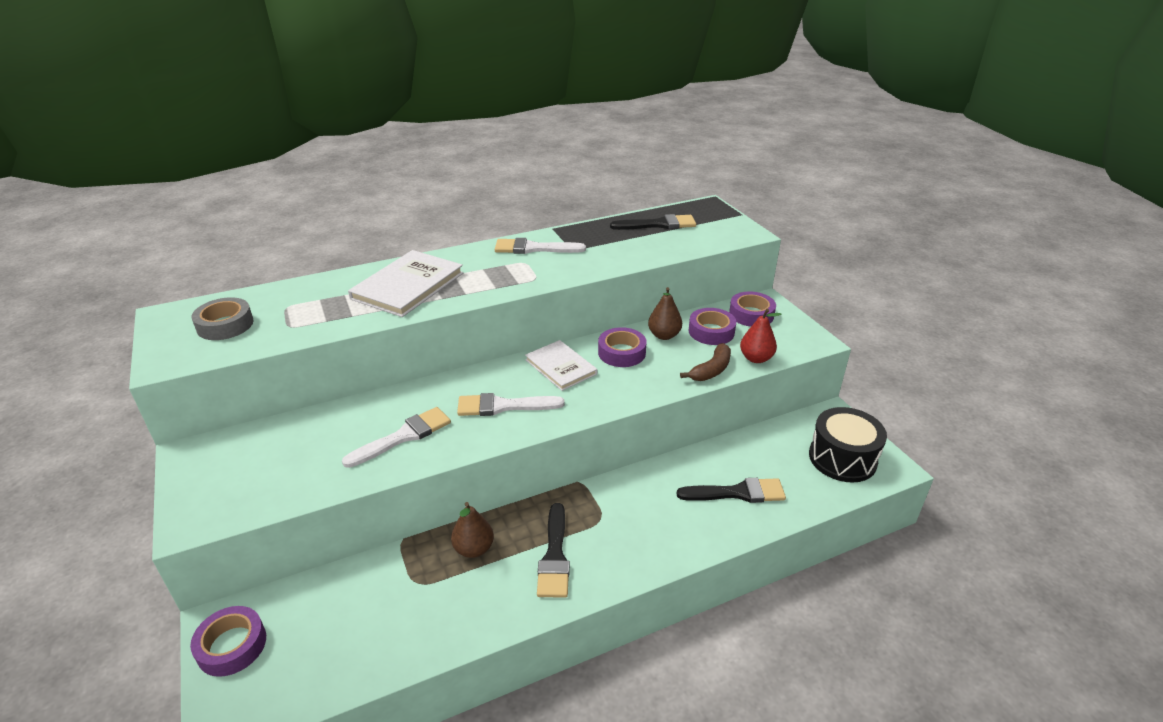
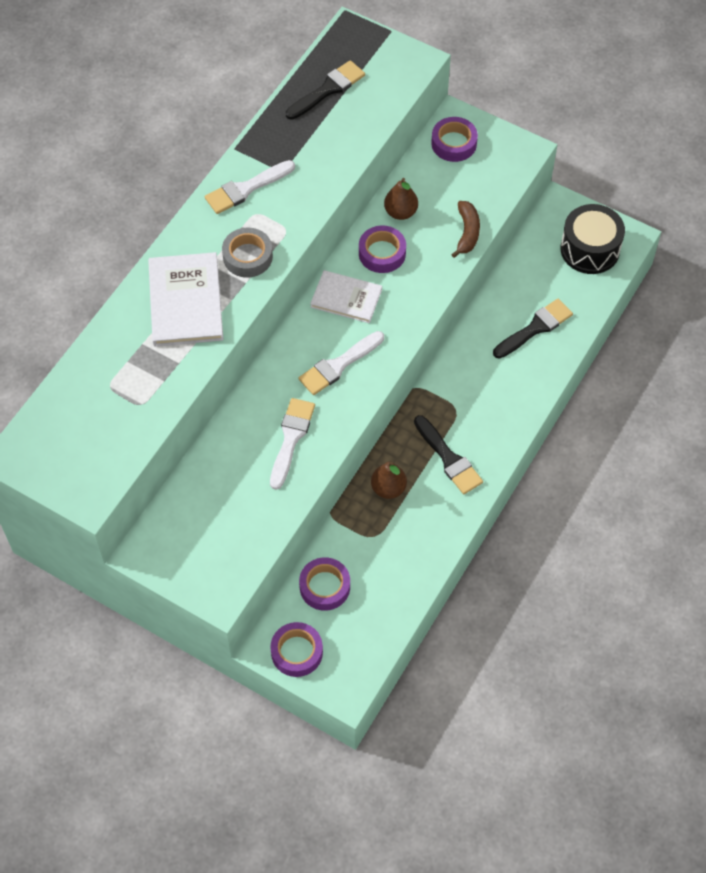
camera: 35 degrees left, 25 degrees up
grey tape [192,297,254,340] -> grey tape moved to [222,228,273,277]
purple tape [688,308,736,345] -> purple tape moved to [299,557,350,611]
red pear [740,309,781,363] -> none

